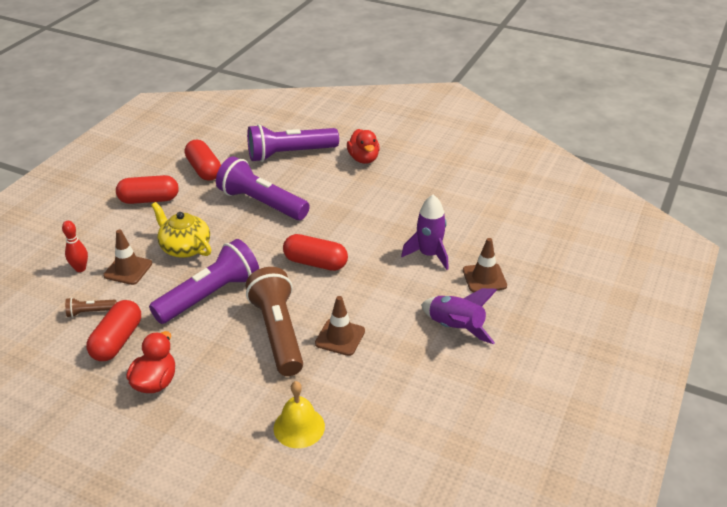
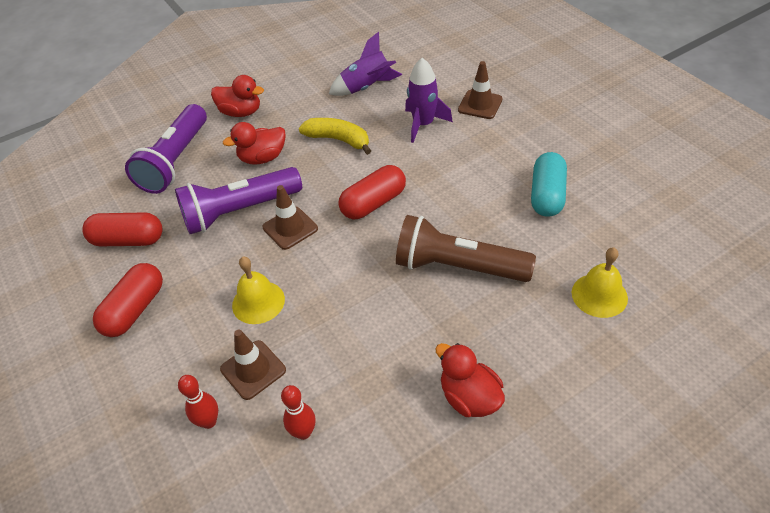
camera: 55 degrees left, 10 degrees up
brown flashlight [65,297,117,317] -> red bowling pin [281,385,315,440]
red capsule [86,300,141,361] -> none
purple flashlight [149,239,259,324] -> none
yellow teapot [151,202,211,258] -> yellow bell [232,257,285,324]
brown traffic cone [315,296,365,356] -> brown traffic cone moved to [263,185,318,250]
purple rocket [421,288,497,344] -> purple rocket moved to [329,32,402,96]
none -> red duck [223,122,286,165]
none -> yellow banana [299,118,371,155]
none -> turquoise capsule [531,152,567,217]

